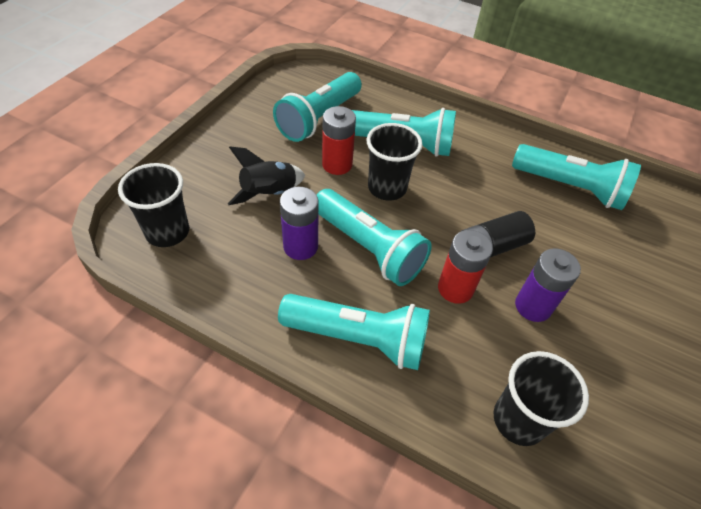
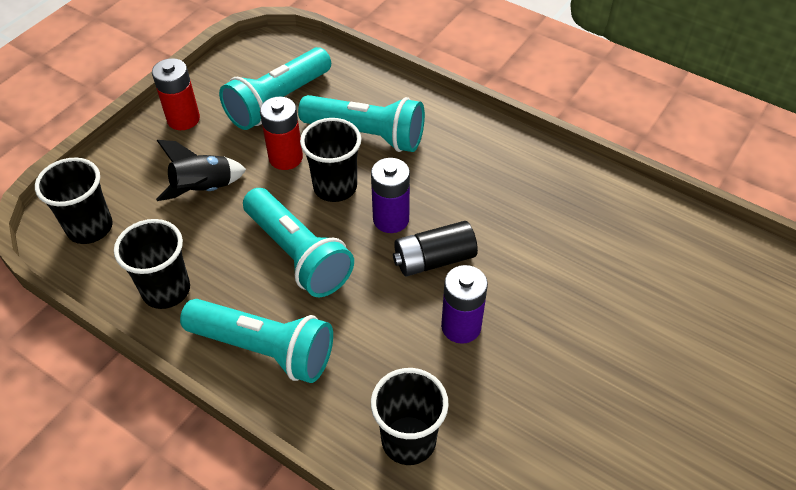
camera: 10 degrees right, 0 degrees up
purple battery [280,187,319,260] -> purple battery moved to [371,158,410,233]
red battery [438,230,493,304] -> red battery moved to [152,58,200,130]
turquoise flashlight [512,144,641,210] -> none
none -> black cup [114,219,190,309]

